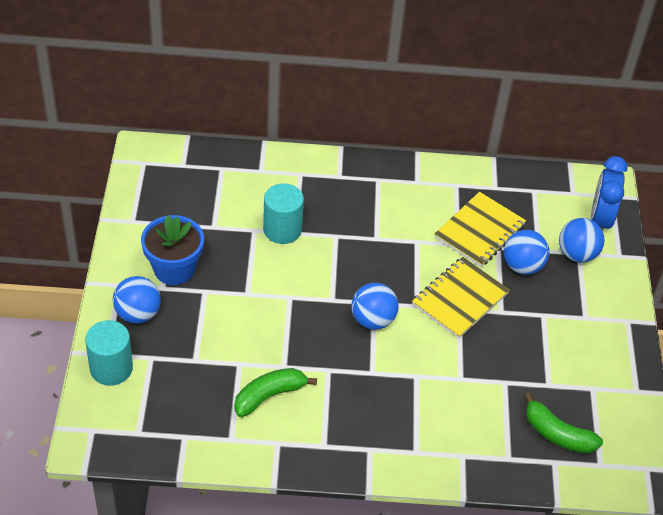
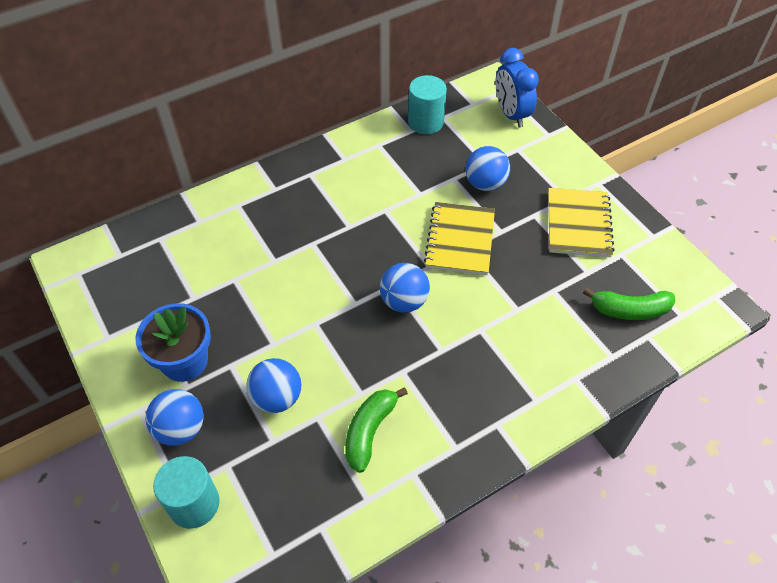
camera: 30 degrees left, 5 degrees up
turquoise cylinder [263,183,304,244] -> turquoise cylinder moved to [408,75,447,134]
yellow notebook [434,192,526,267] -> yellow notebook moved to [548,188,614,257]
blue ball [559,218,605,263] -> blue ball moved to [246,358,301,413]

